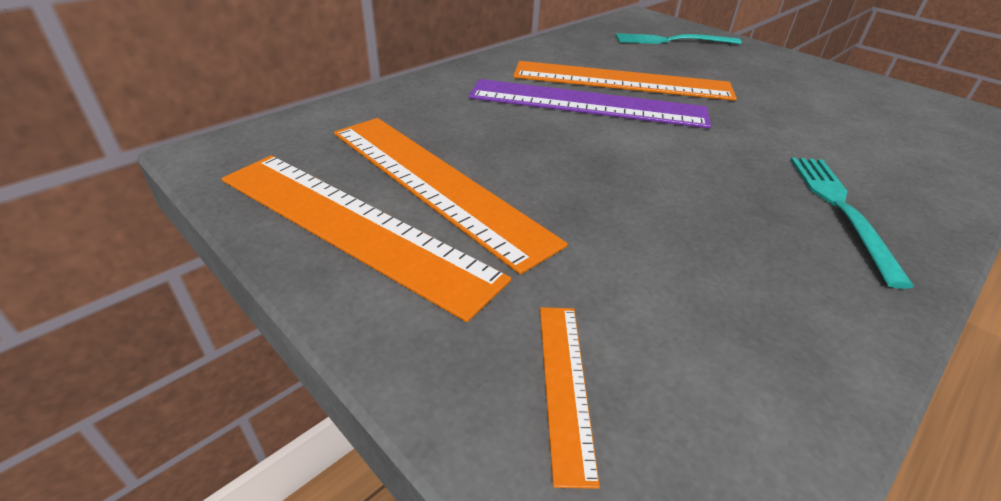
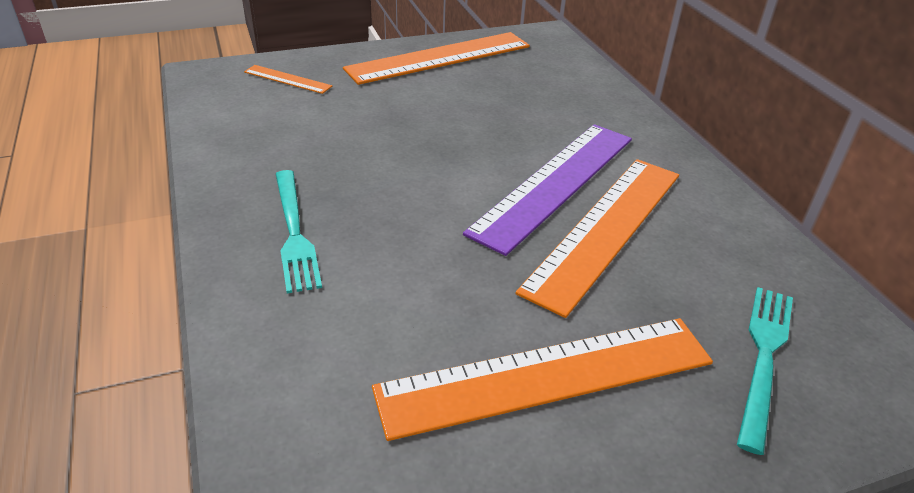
camera: 115 degrees right, 0 degrees up
orange ruler [334,118,568,274] -> orange ruler moved to [372,318,713,441]
turquoise fork [791,157,914,289] -> turquoise fork turned 45 degrees clockwise [276,170,322,293]

